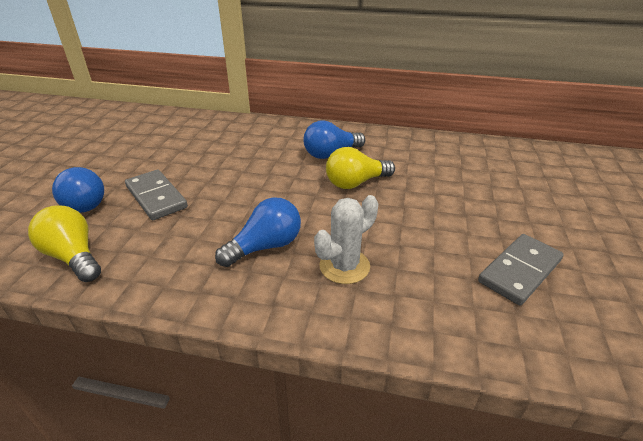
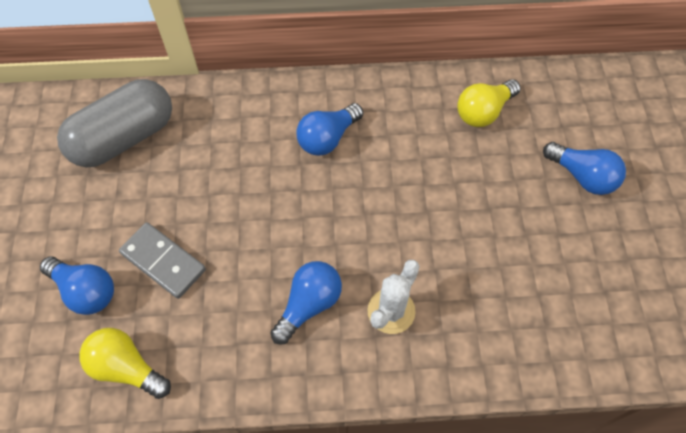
camera: 15 degrees left, 25 degrees up
yellow light bulb [326,147,395,189] -> yellow light bulb moved to [457,79,521,127]
grey domino [478,234,564,305] -> none
none -> grey capsule [57,79,172,168]
none -> blue light bulb [543,142,626,195]

